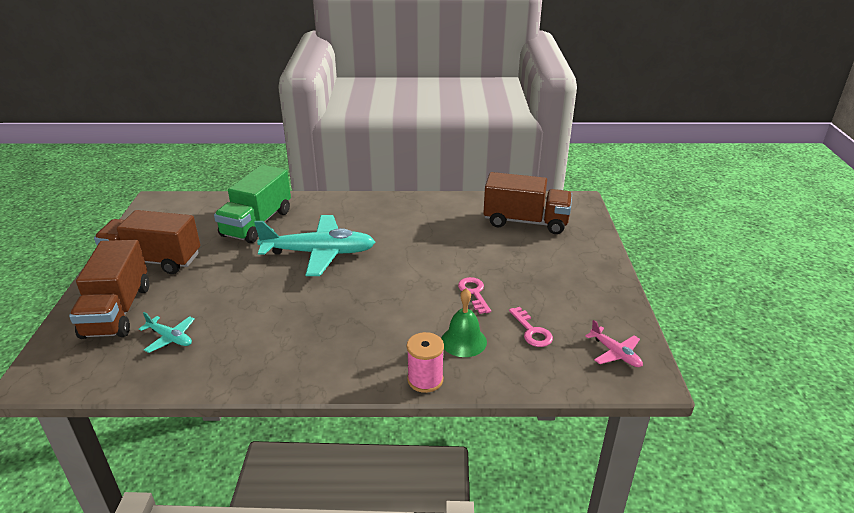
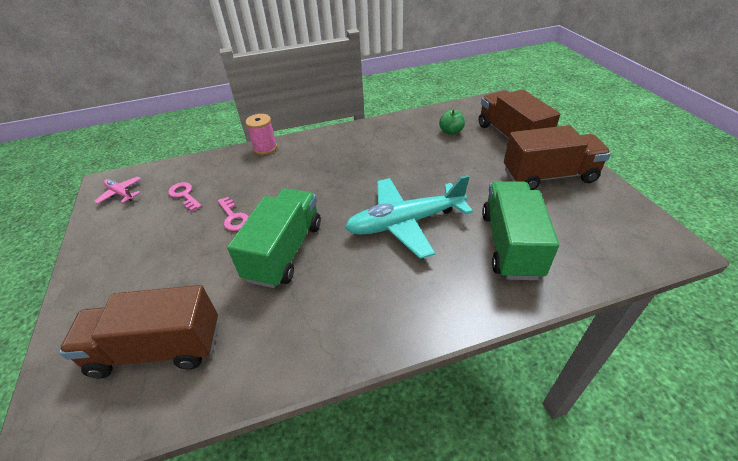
camera: 165 degrees right, 10 degrees up
turquoise plane [139,312,195,353] -> green apple [439,109,465,135]
green bell [441,289,487,357] -> none
none -> green truck [227,188,321,288]

